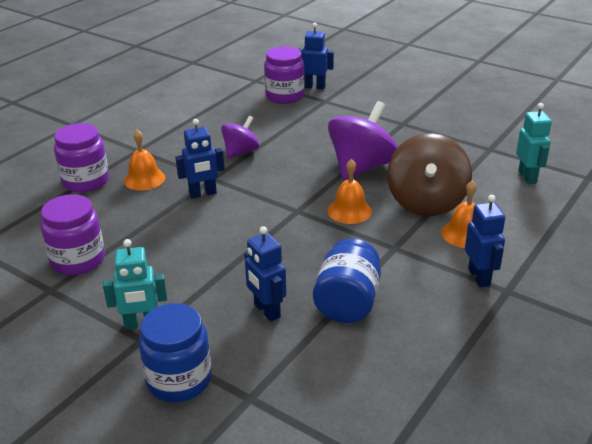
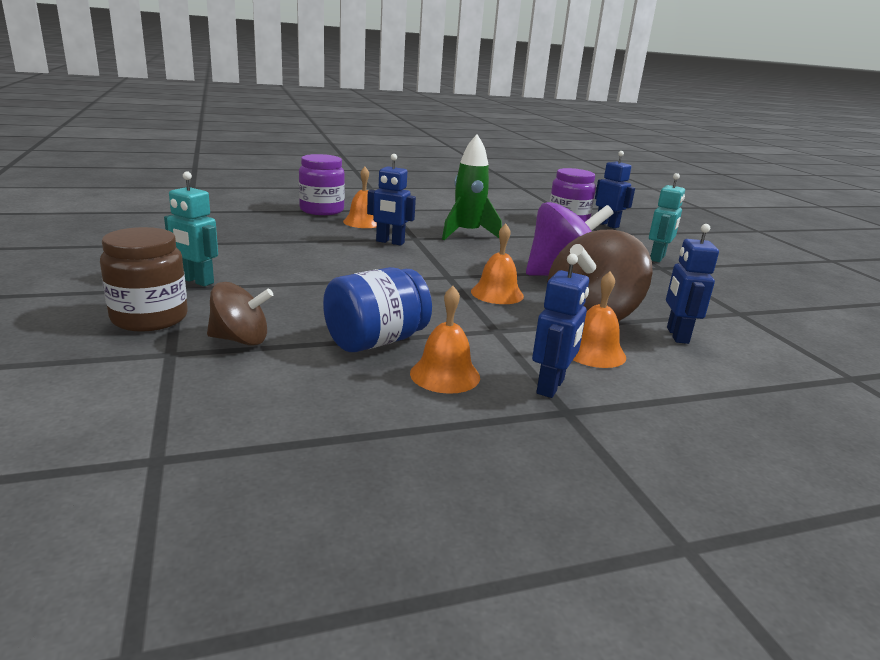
camera: 35 degrees right, 10 degrees down
purple jar [41,194,105,275] -> none
blue jar [138,303,212,402] -> brown jar [100,227,188,331]
purple spinning top [221,116,259,159] -> green rocket [442,134,502,240]
blue robot [245,226,286,322] -> blue robot moved to [666,224,719,344]
turquoise robot [516,103,552,184] -> turquoise robot moved to [649,173,685,262]
none -> brown spinning top [207,282,273,345]
none -> orange bell [410,286,480,394]

